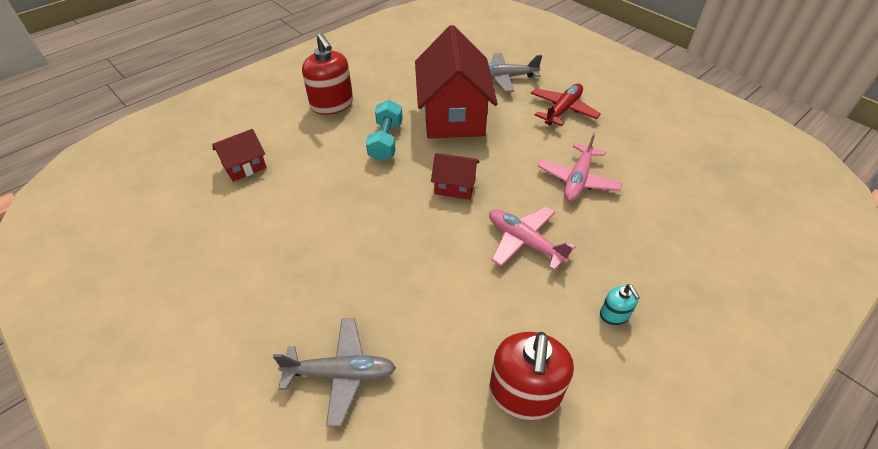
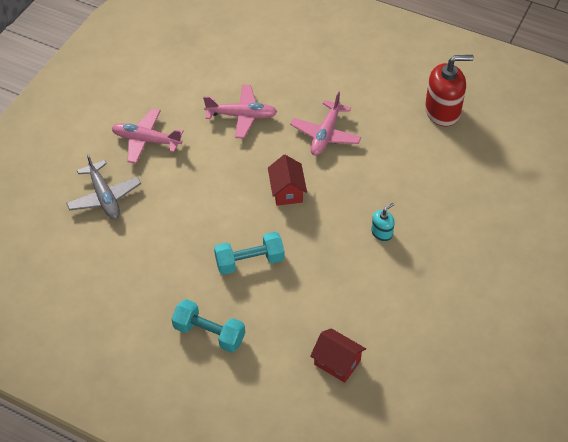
camera: 110 degrees left, 5 degrees up
grey plane [273,319,396,427] -> none
red soap dispenser [302,33,353,115] -> turquoise dumbbell [172,299,245,352]
red house [415,25,498,139] -> none
red plane [531,84,601,126] -> pink plane [112,108,184,164]
turquoise soap dispenser [600,284,640,325] -> turquoise soap dispenser moved to [371,203,395,241]

